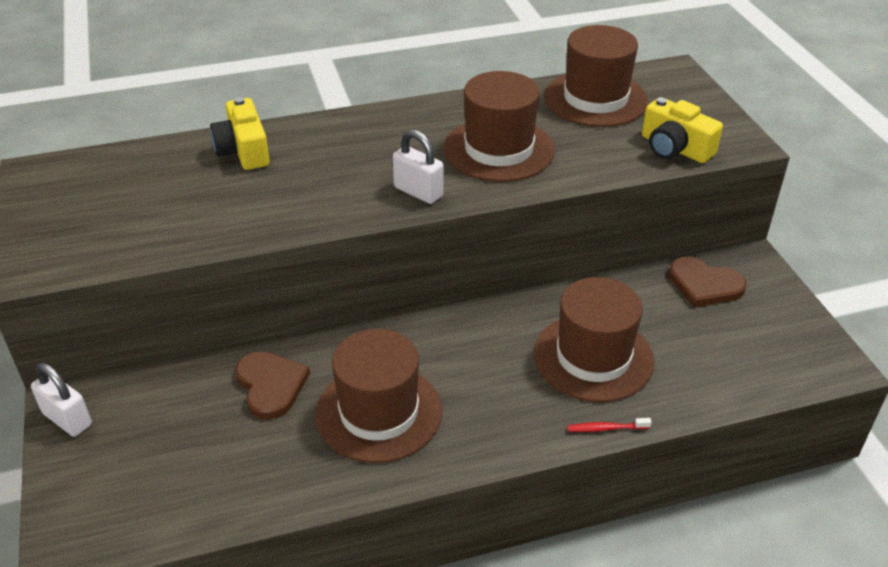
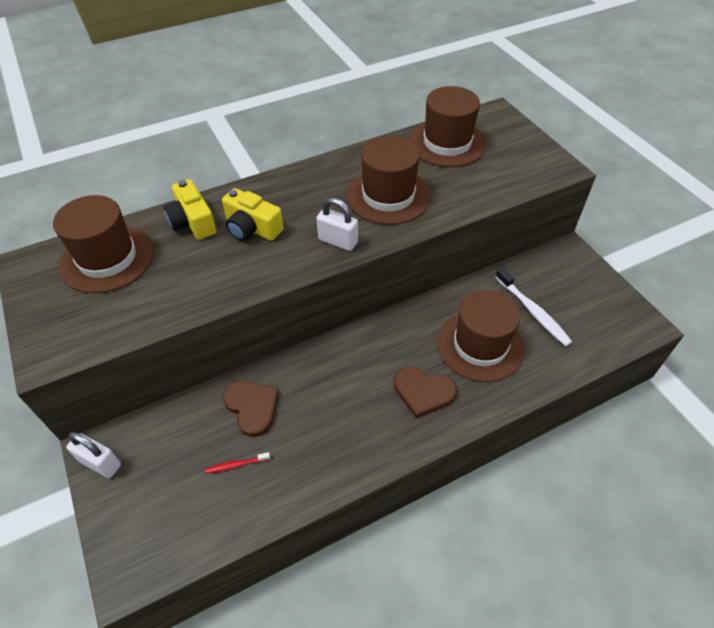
camera: 10 degrees left, 10 degrees up
brown hat [316,329,442,463] -> brown hat moved to [53,195,154,293]
red toothbrush [567,418,652,432] -> red toothbrush moved to [205,452,270,474]
yellow camera [642,97,723,163] -> yellow camera moved to [222,188,284,241]
brown heart [669,256,747,307] -> brown heart moved to [394,367,457,418]
none -> white toothbrush [496,267,572,346]

